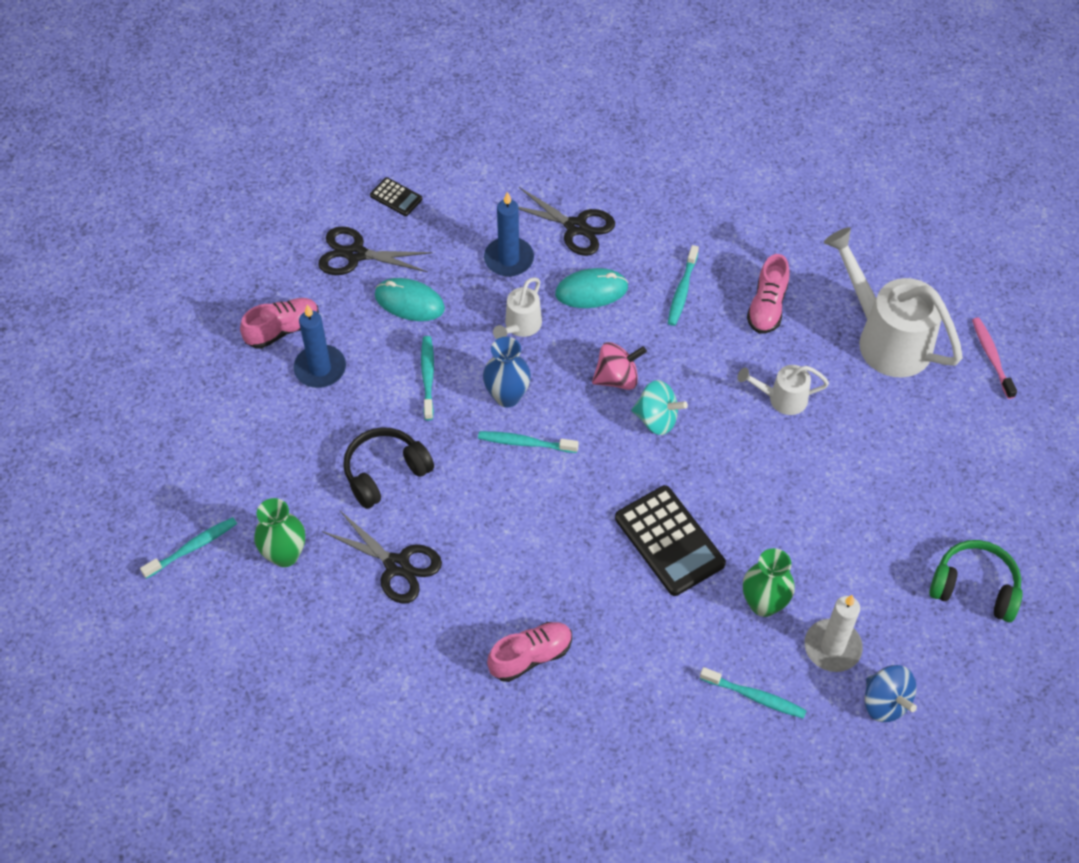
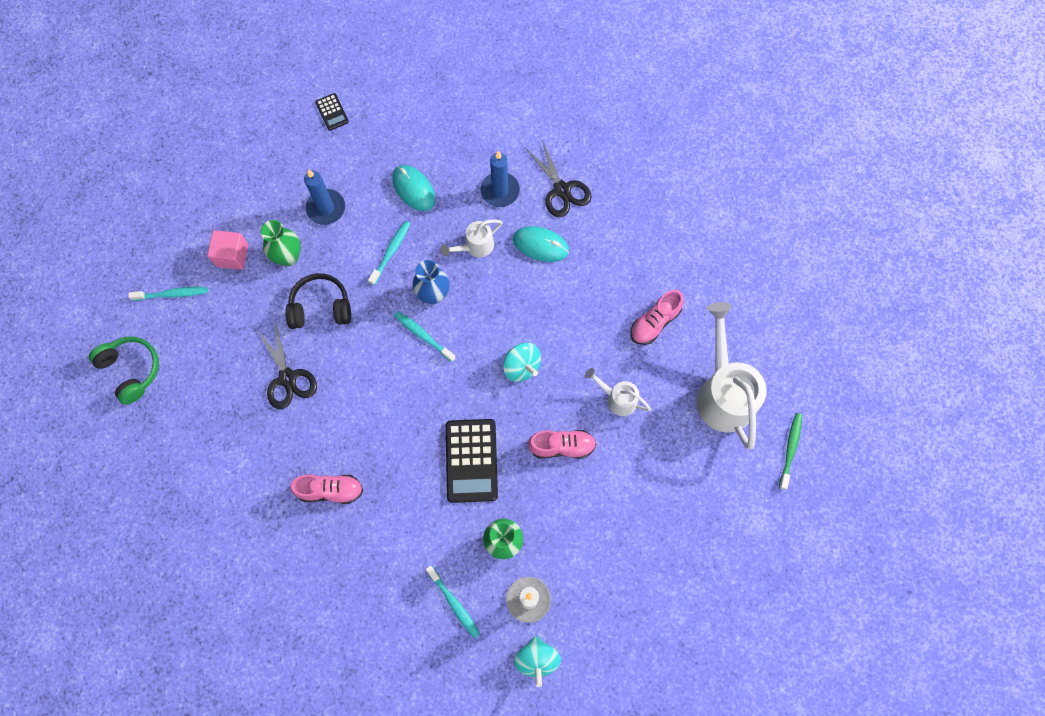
camera: 30 degrees right, 15 degrees up
pink shoe [240,298,319,349] -> pink shoe moved to [528,430,596,459]
green vase [254,498,305,567] -> green vase moved to [261,220,301,266]
black scissors [318,226,433,275] -> none
black calculator [370,177,422,216] -> black calculator moved to [315,93,349,131]
pink spinning top [592,342,647,390] -> none
turquoise toothbrush [668,245,699,326] -> none
blue spinning top [865,665,917,722] -> turquoise spinning top [514,636,561,687]
green headphones [929,540,1023,622] -> green headphones moved to [89,336,159,405]
pink toothbrush [972,317,1017,399] -> green toothbrush [779,413,802,490]
none -> pink cube [207,230,248,270]

